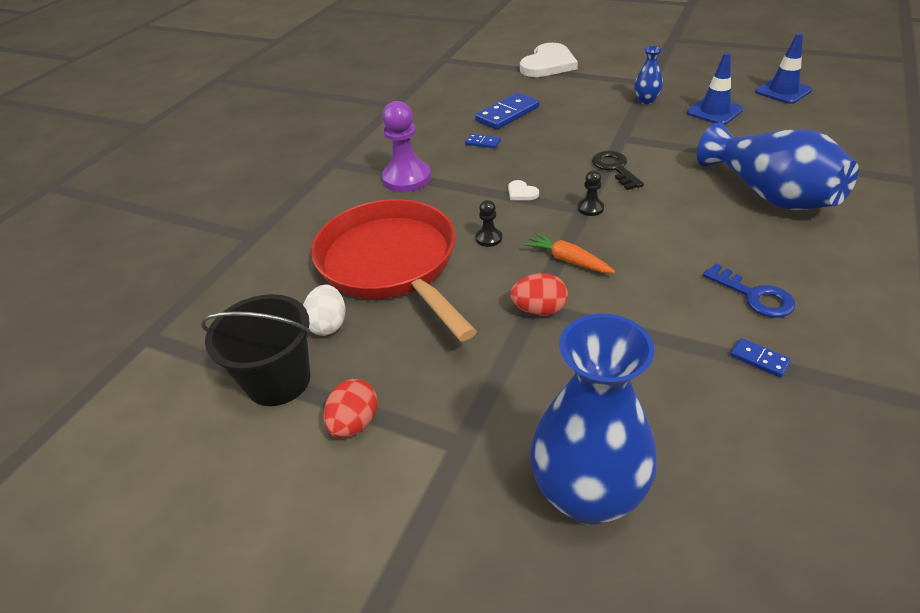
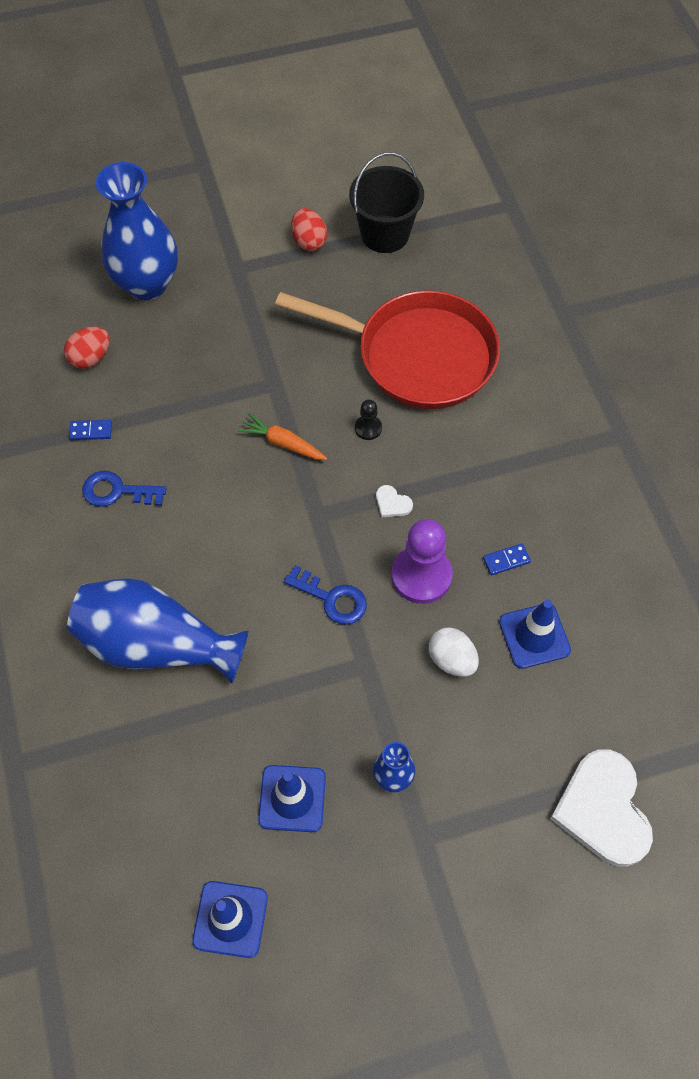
camera: 135 degrees right, 20 degrees up
white egg [303,285,346,336] -> white egg moved to [429,627,479,677]
purple pawn [382,101,431,192] -> purple pawn moved to [391,519,453,604]
blue domino [475,92,539,130] -> blue traffic cone [499,600,571,669]
white heart [508,180,539,200] -> white heart turned 150 degrees counterclockwise [376,485,413,517]
red egg [510,273,568,316] -> red egg moved to [64,327,110,369]
orange carrot [523,232,615,273] -> orange carrot turned 150 degrees counterclockwise [238,413,327,460]
black pawn [578,170,604,216] -> none
black key [592,151,644,190] -> blue key [284,565,367,625]

